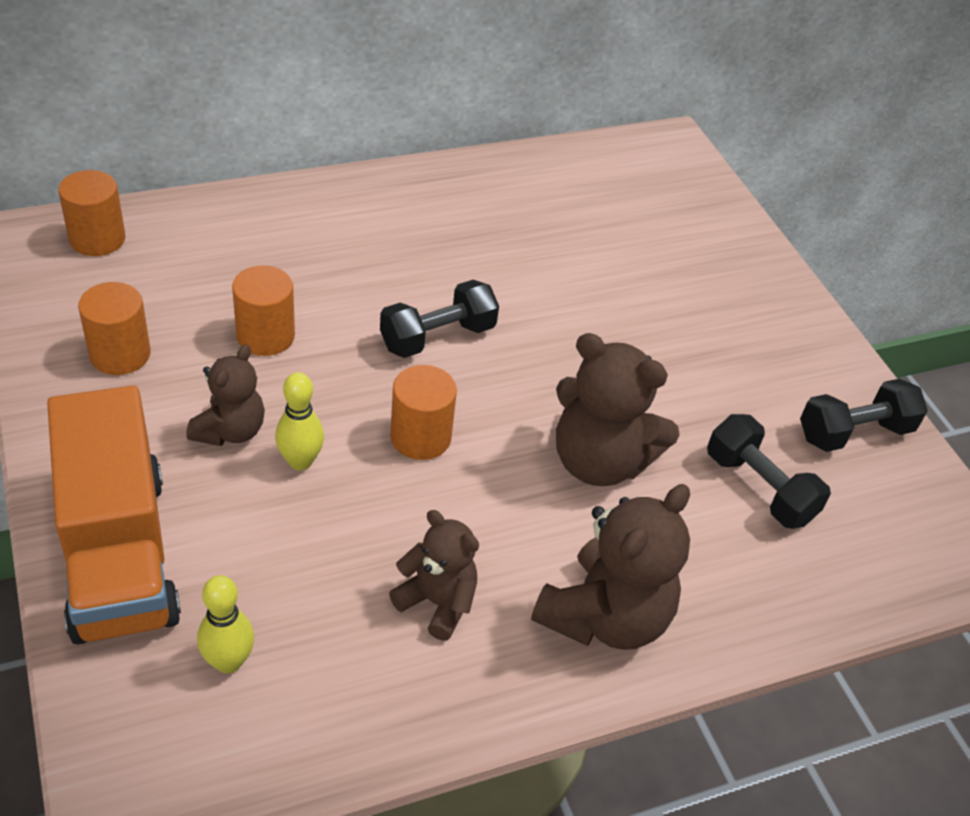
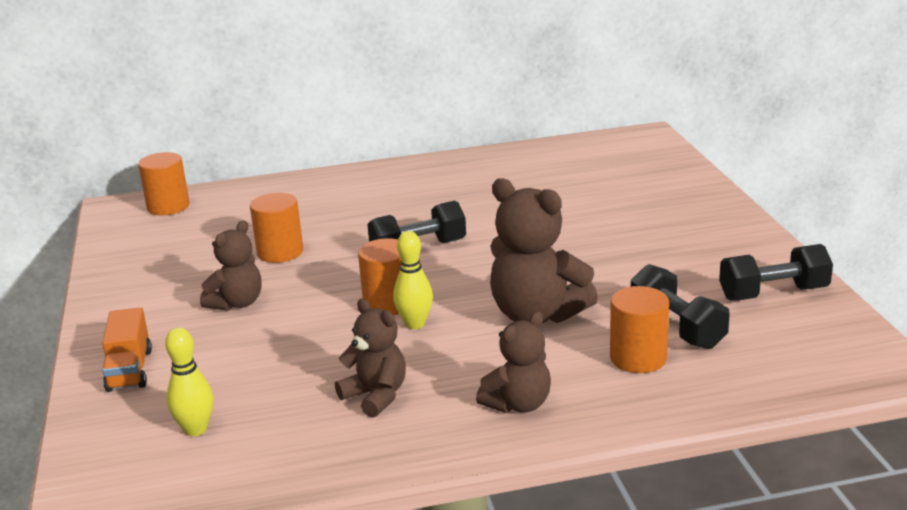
camera: 15 degrees right, 20 degrees down
orange truck [47,386,181,645] -> orange truck [102,307,152,392], size x0.48
orange cylinder [78,282,151,375] -> orange cylinder moved to [610,286,669,373]
yellow bowling pin [275,372,324,470] -> yellow bowling pin moved to [393,231,433,329]
brown teddy bear [531,484,690,650] -> brown teddy bear [476,311,551,413], size x0.61

